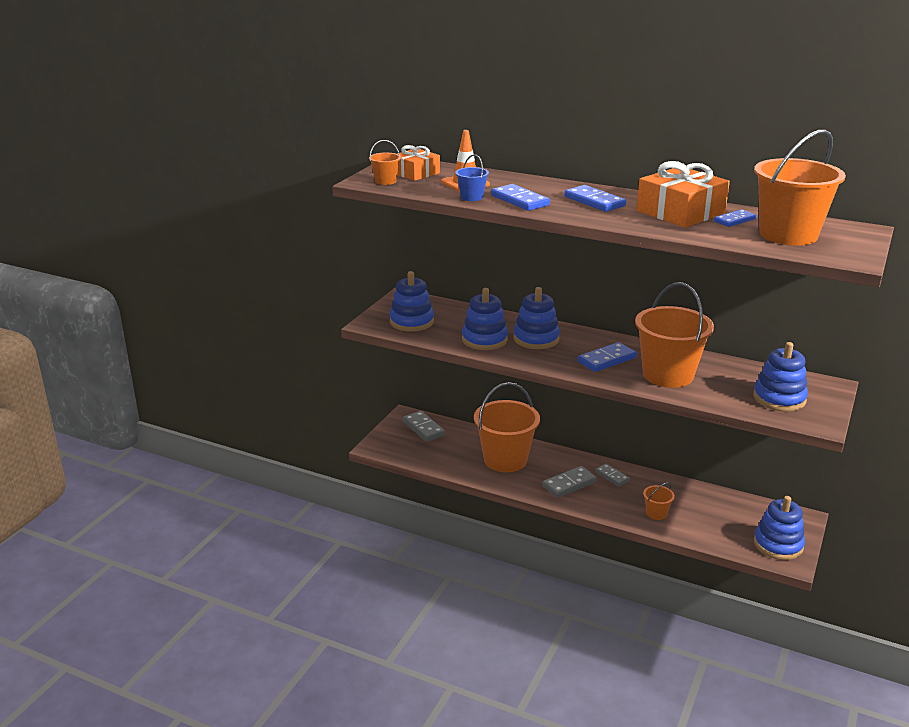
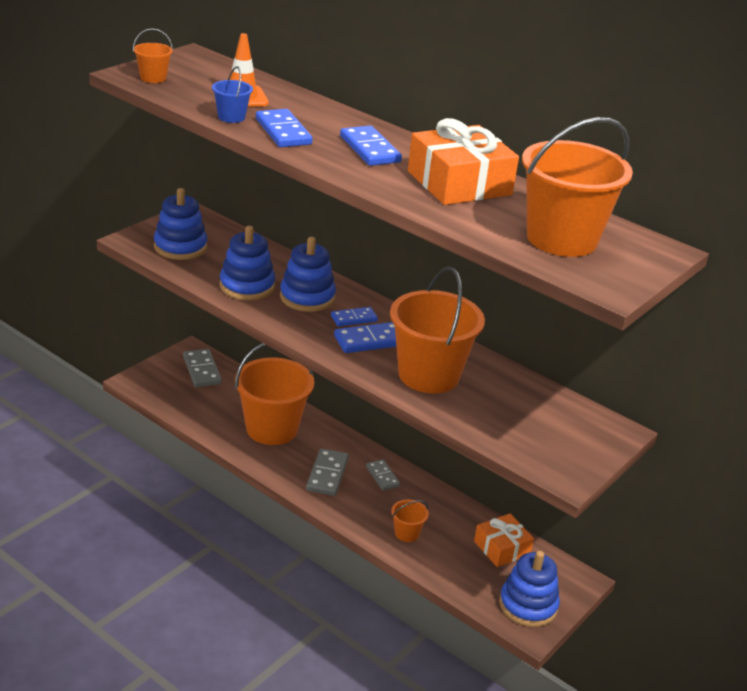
camera: 10 degrees right, 5 degrees up
orange gift [397,145,440,181] -> orange gift moved to [474,514,534,567]
grey domino [542,466,597,498] -> grey domino turned 60 degrees counterclockwise [306,448,349,496]
blue domino [714,209,756,227] -> blue domino moved to [331,307,378,327]
blue stacking toy [753,342,808,411] -> none

